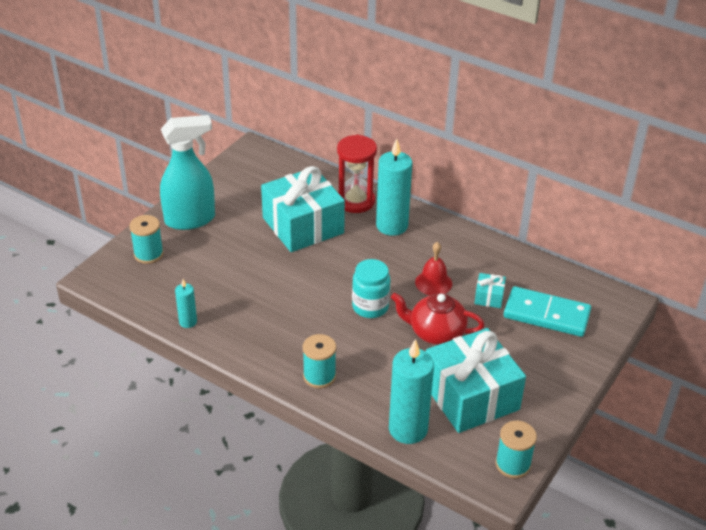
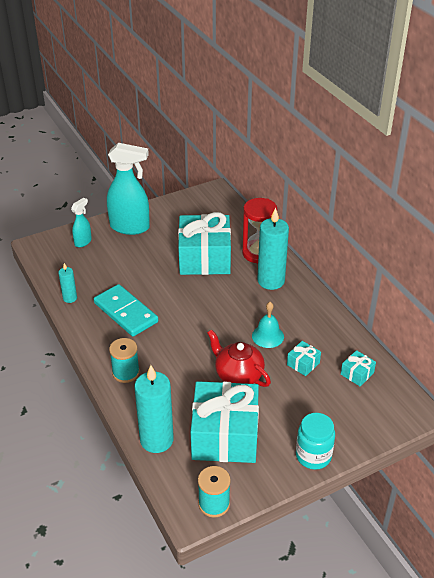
camera: 30 degrees right, 0 degrees up
turquoise spool [129,215,164,264] -> turquoise spray bottle [71,198,92,247]
turquoise jar [352,259,391,318] -> turquoise jar moved to [296,413,335,470]
red bell [415,242,452,295] -> turquoise bell [252,302,284,348]
turquoise domino [504,286,591,337] -> turquoise domino moved to [94,284,158,337]
none -> turquoise gift [341,350,376,386]

